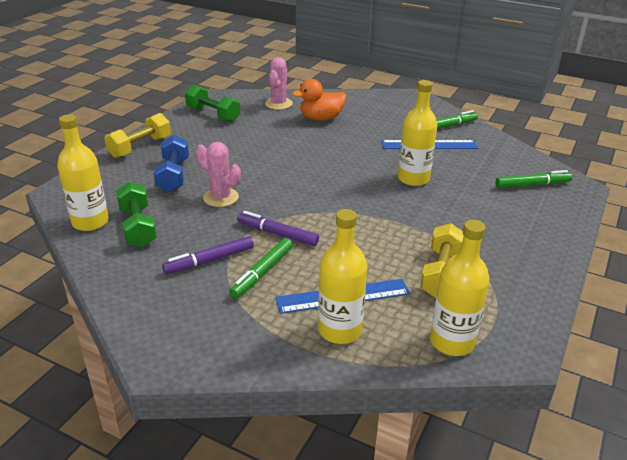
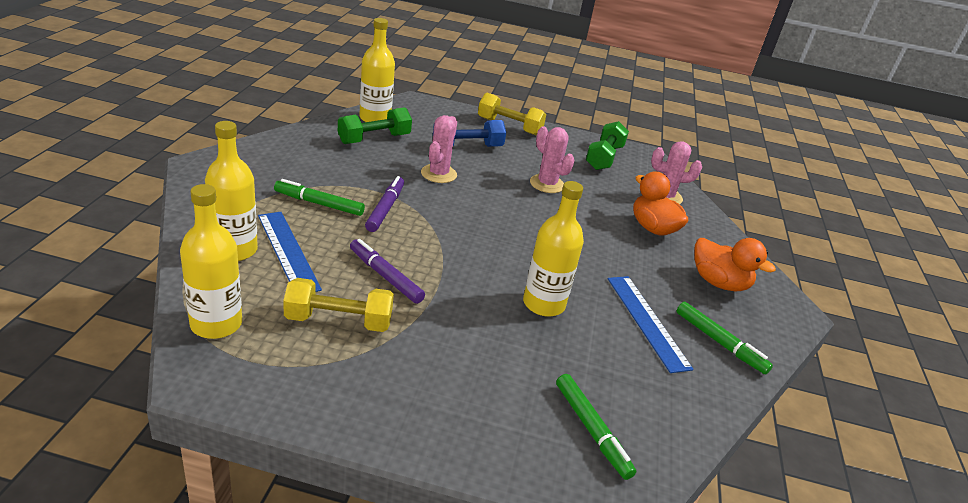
camera: 70 degrees right, 0 degrees up
purple marker [162,236,254,274] -> purple marker moved to [350,239,425,304]
none -> pink cactus [530,127,575,193]
none -> orange duck [694,238,776,291]

